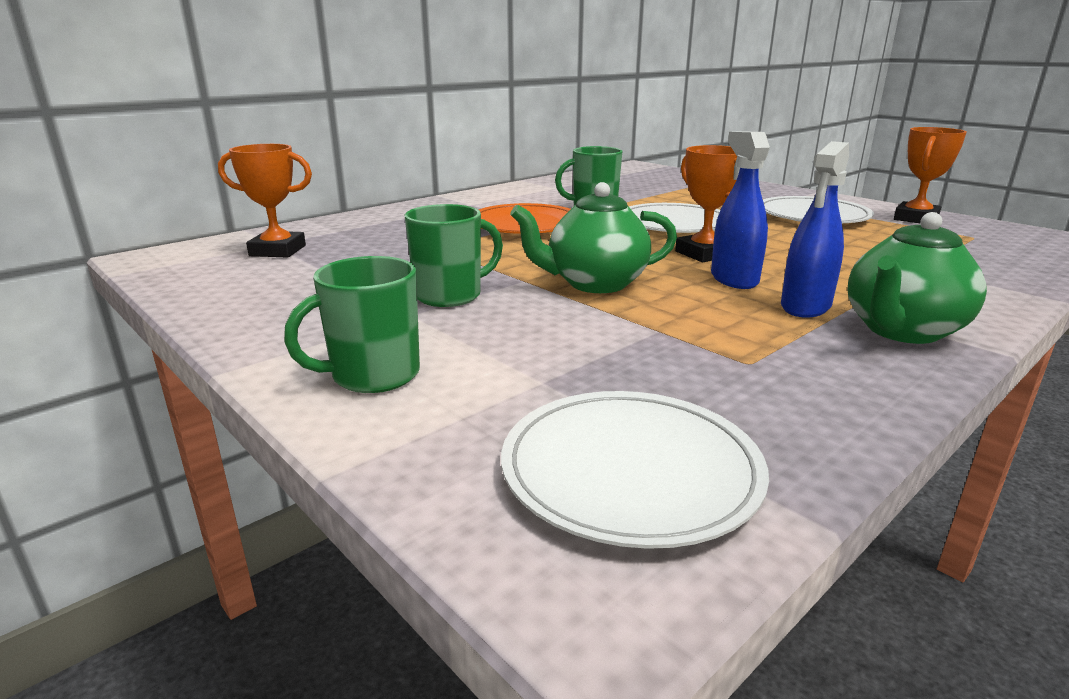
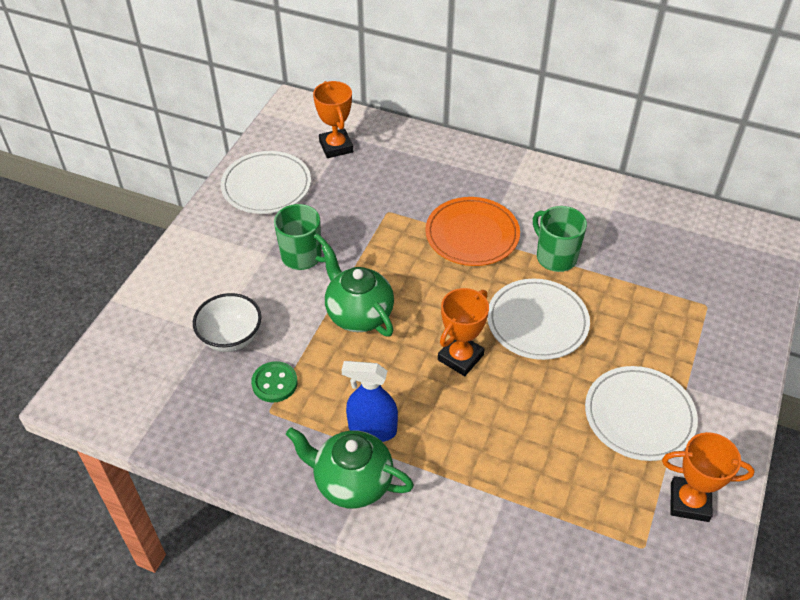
camera: 65 degrees right, 25 degrees up
green mug [284,256,420,393] -> none
white plate [501,391,769,549] -> white plate moved to [221,151,311,214]
blue spray bottle [711,131,770,289] -> none
none -> white bowl [193,293,262,352]
none -> green button [251,361,297,402]

